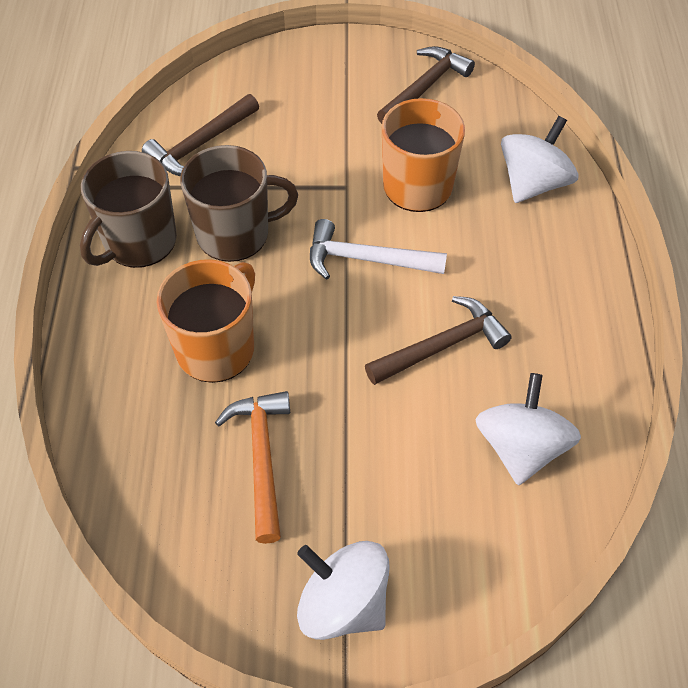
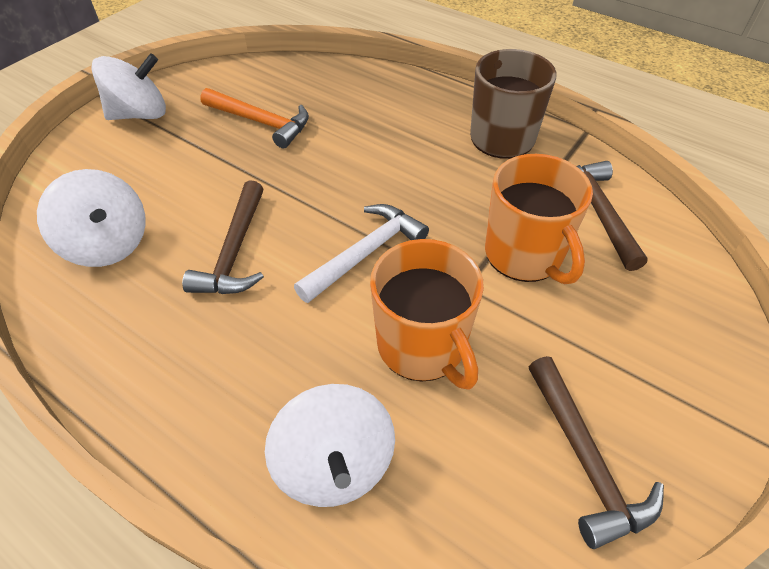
camera: 125 degrees right, 5 degrees down
orange mug [156,259,255,383] -> orange mug moved to [485,154,593,284]
brown mug [180,145,298,262] -> none

